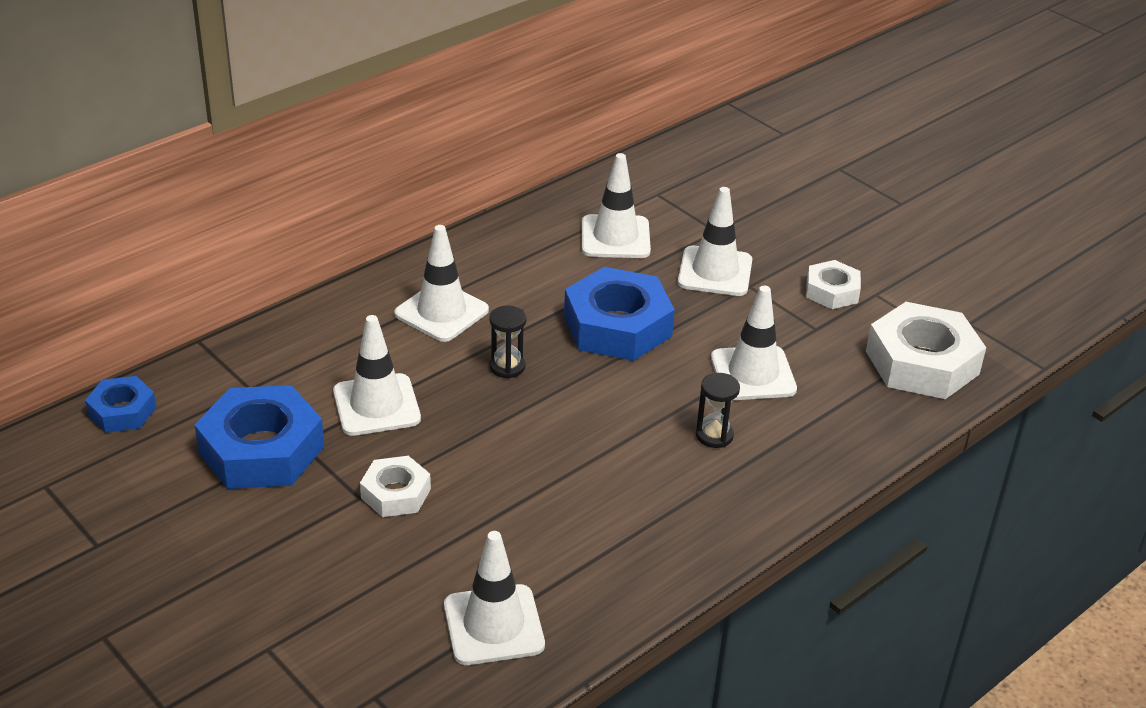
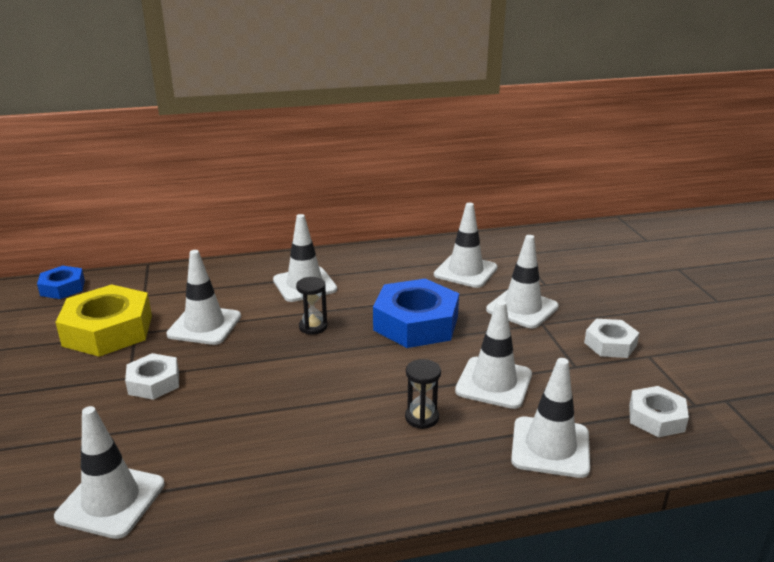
camera: 30 degrees right, 10 degrees down
blue nut [195,385,324,489] -> yellow nut [55,284,152,357]
white nut [866,302,986,399] -> white nut [629,386,689,437], size x0.55
none -> white traffic cone [511,358,590,478]

